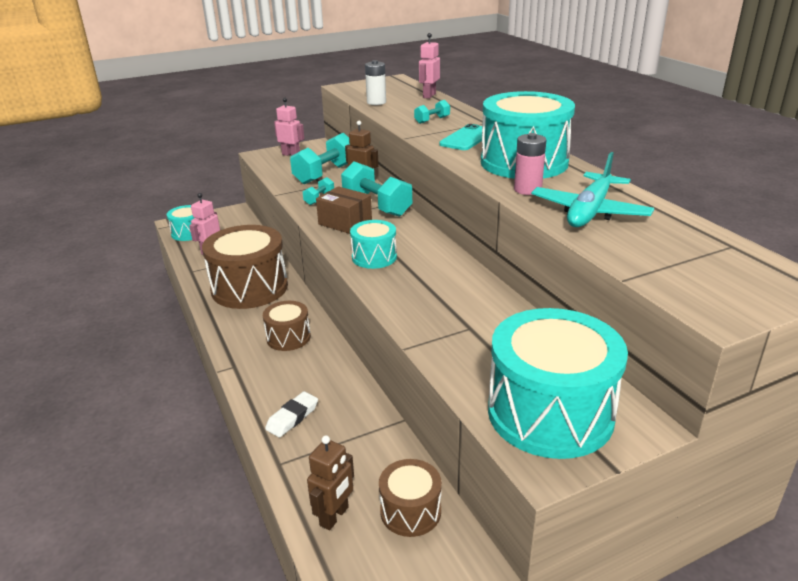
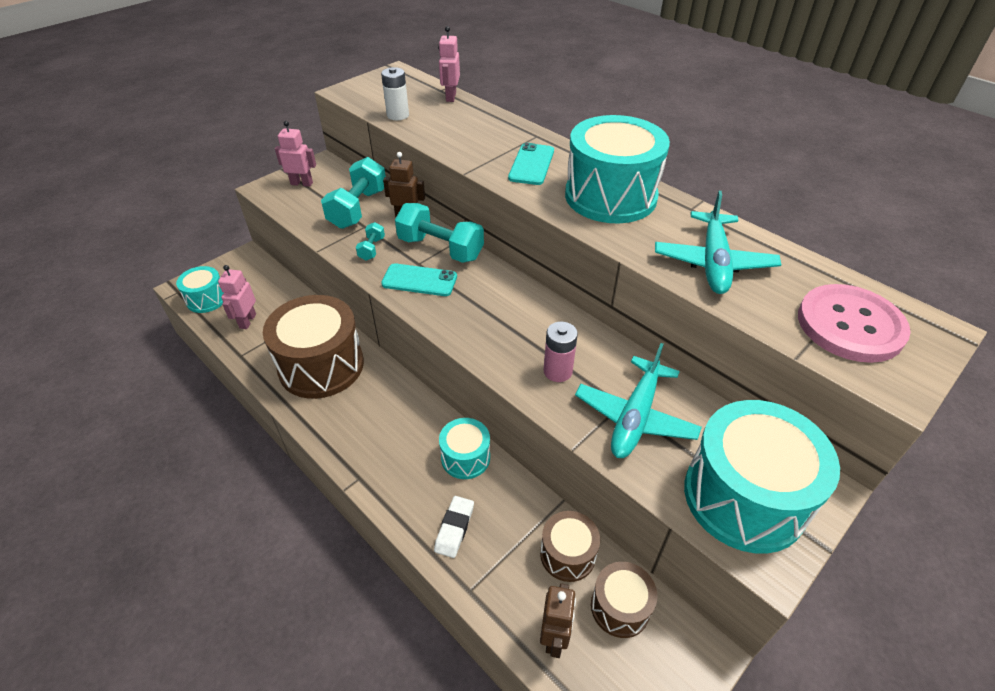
camera: 20 degrees left, 15 degrees up
brown drum [263,301,311,351] -> brown drum moved to [540,511,600,582]
brown box [316,186,372,234] -> turquoise phone [381,263,457,296]
turquoise drum [350,220,397,269] -> turquoise drum moved to [439,418,490,479]
turquoise dumbbell [414,100,450,124] -> none
pink battery [514,133,546,195] -> pink battery moved to [544,322,578,382]
none -> turquoise plane [575,343,702,458]
none -> pink button [798,284,911,363]

